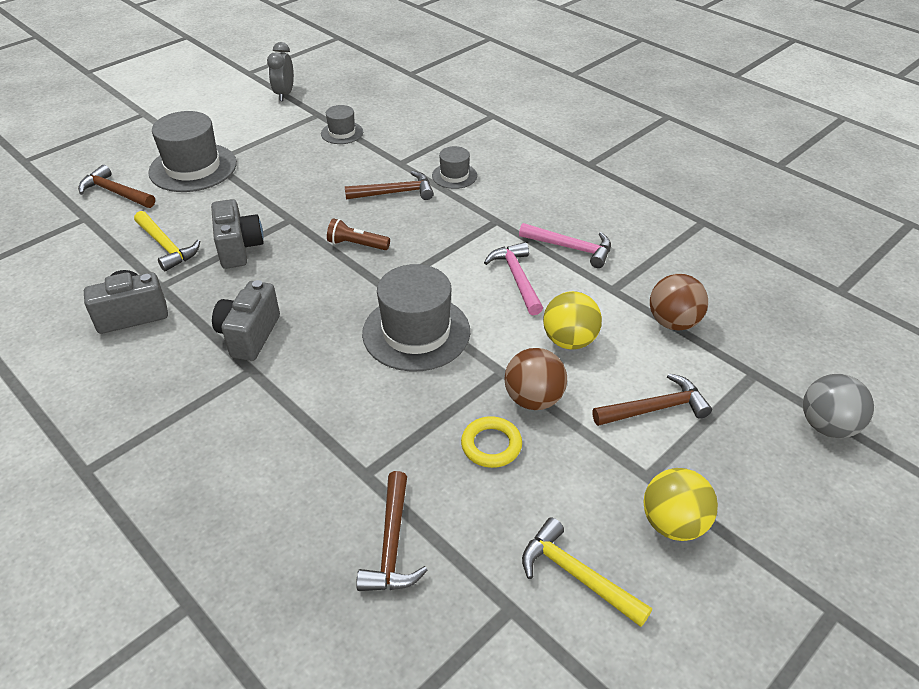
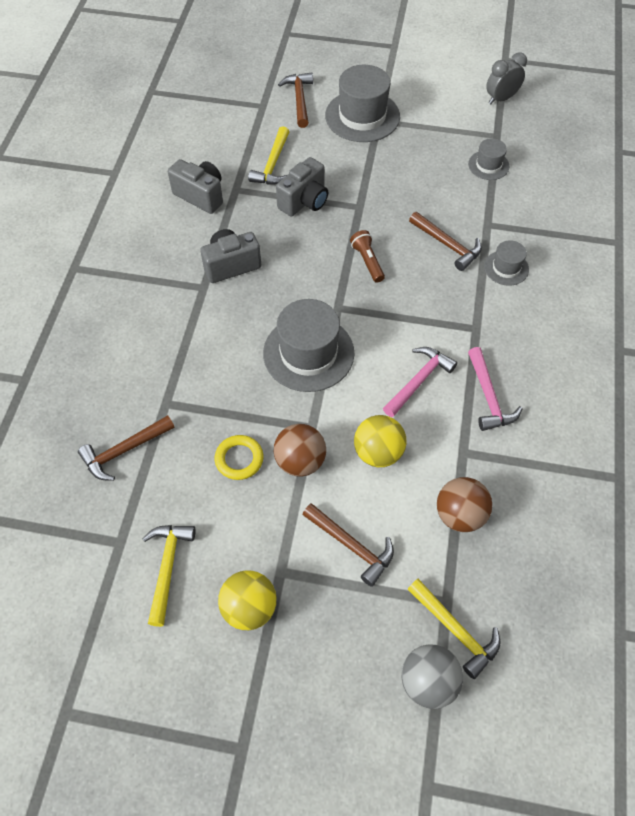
camera: 55 degrees right, 15 degrees up
none -> yellow hammer [407,579,500,679]

